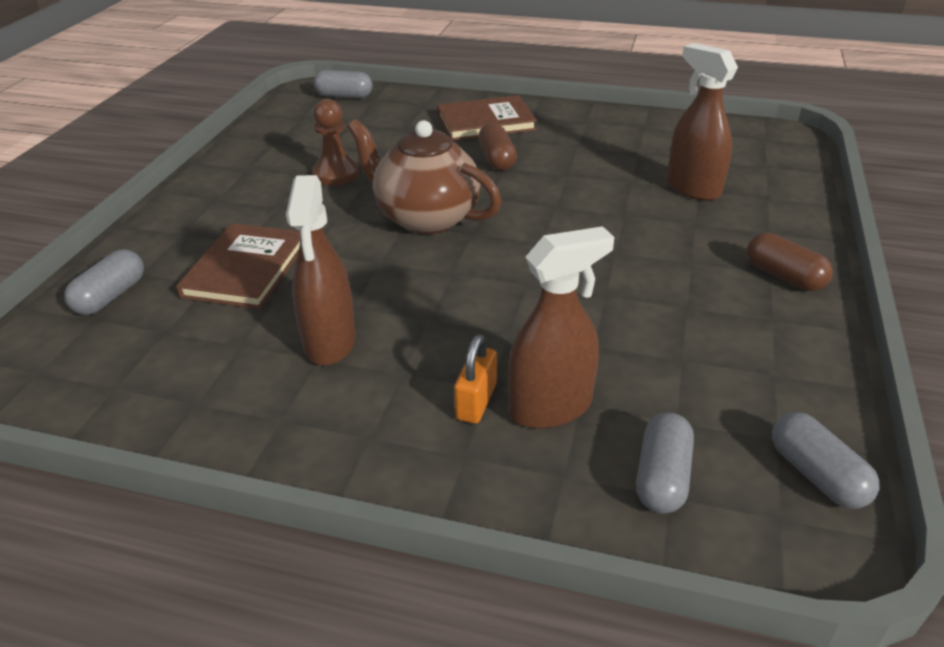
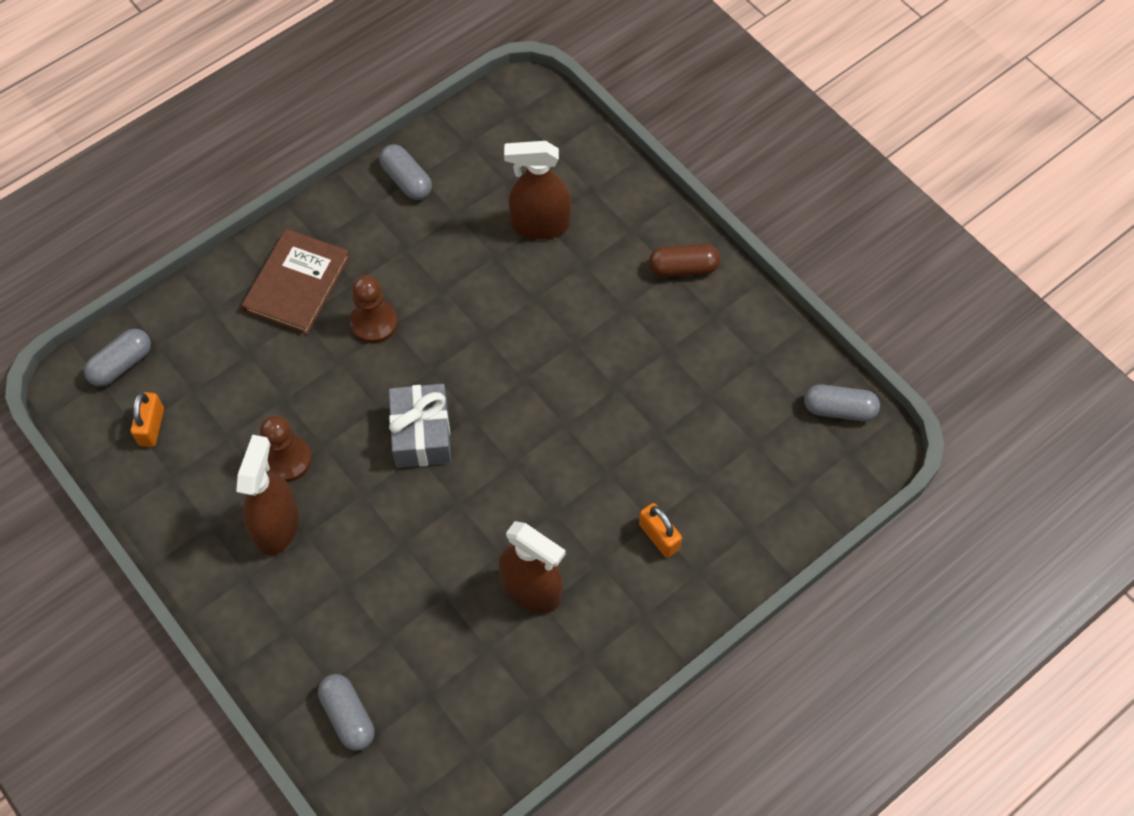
camera: 55 degrees left, 25 degrees up
brown book [176,223,300,309] -> none
brown teapot [347,119,502,234] -> grey gift [389,384,451,468]
brown capsule [478,123,517,171] -> brown pawn [350,275,398,344]
brown spray bottle [508,226,614,429] -> brown spray bottle moved to [236,435,299,556]
grey capsule [636,412,694,514] -> grey capsule moved to [379,144,432,200]
none -> orange padlock [130,392,164,447]

